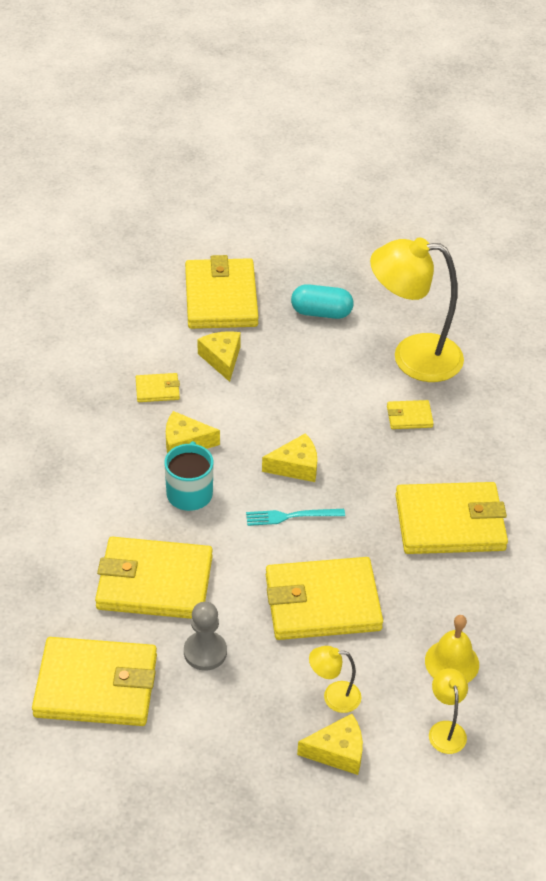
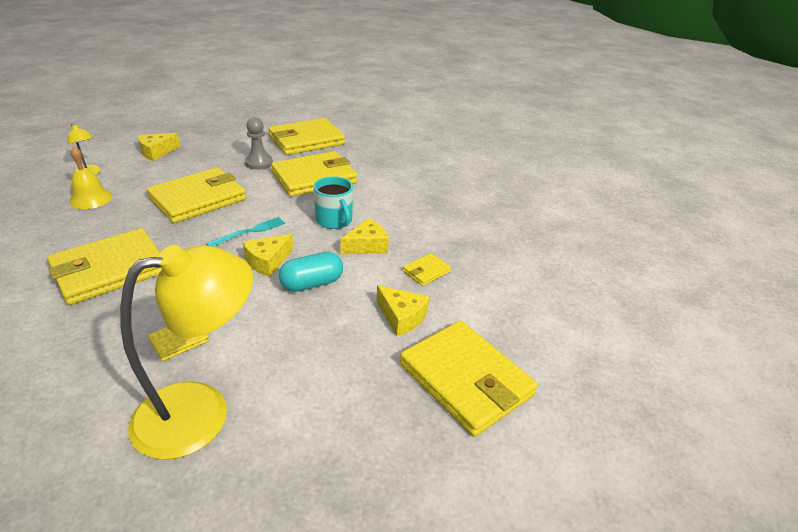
camera: 145 degrees right, 10 degrees down
turquoise capsule [291,284,354,319] -> turquoise capsule moved to [279,252,343,292]
yellow lamp [309,646,362,713] -> none

